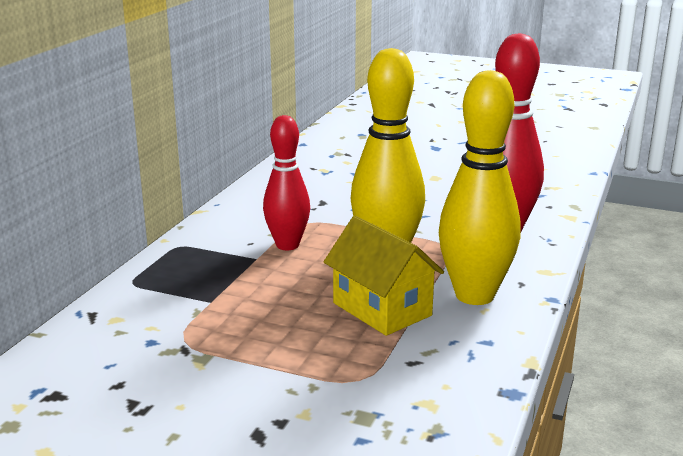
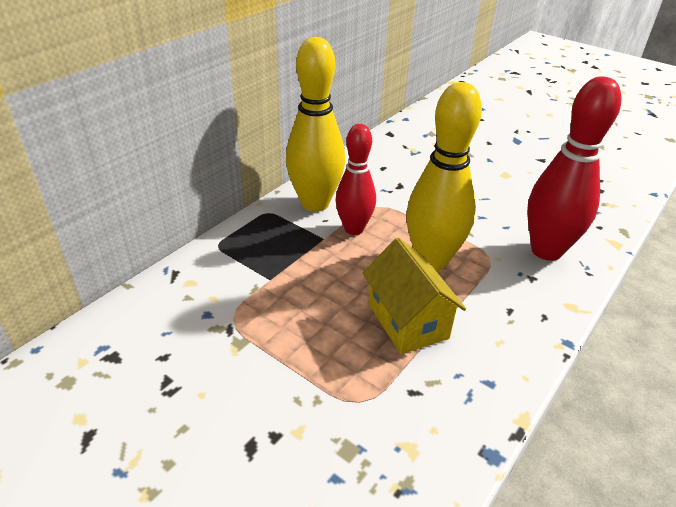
camera: 15 degrees right, 15 degrees up
yellow bowling pin [439,70,521,305] -> yellow bowling pin moved to [286,37,345,212]

